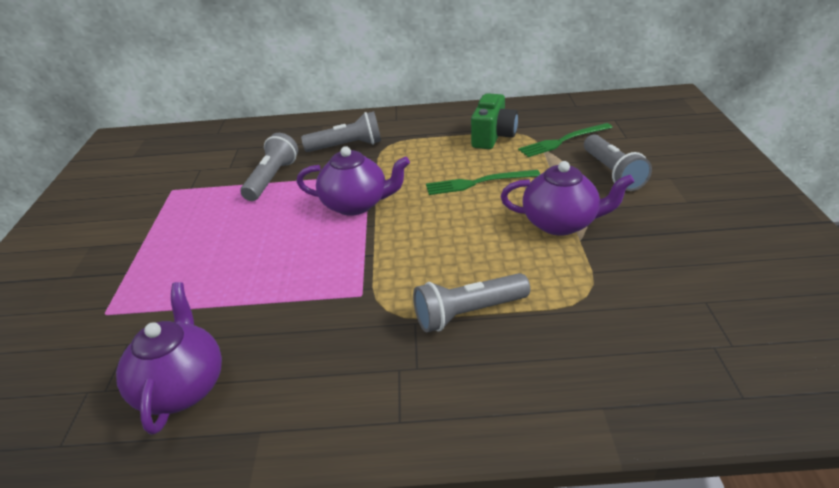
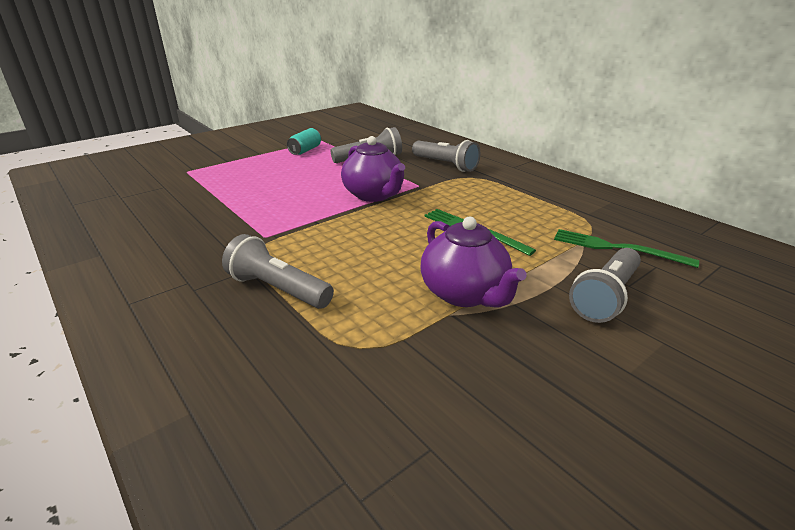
camera: 50 degrees right, 5 degrees down
purple teapot [116,282,222,435] -> none
green camera [471,93,518,149] -> none
none -> turquoise can [287,128,321,155]

